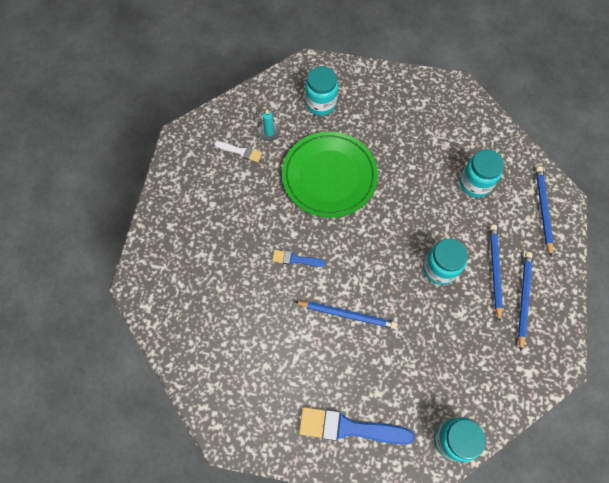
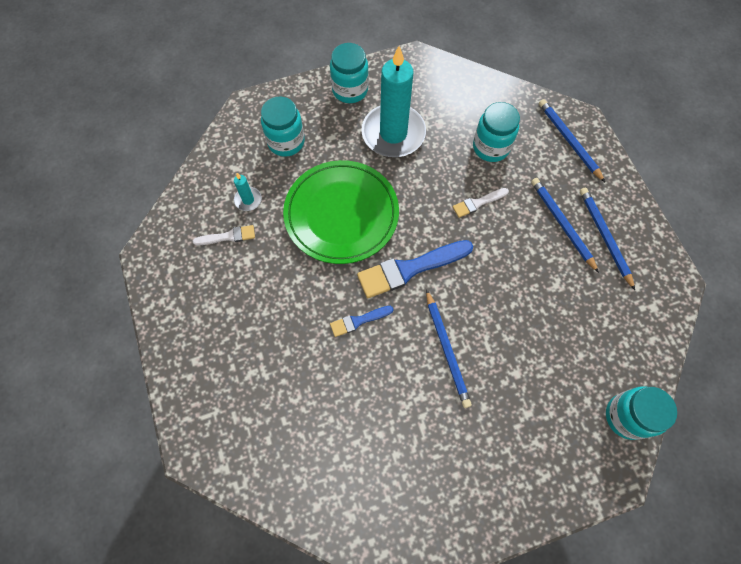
camera: 30 degrees left, 0 degrees up
blue pencil [295,301,397,329] -> blue pencil turned 90 degrees clockwise [426,289,472,408]
blue brush [299,407,414,444] -> blue brush moved to [357,240,473,298]
turquoise jar [423,239,468,285] -> turquoise jar moved to [330,43,369,103]
none -> turquoise candle [361,46,426,157]
none -> white brush [453,188,509,218]

